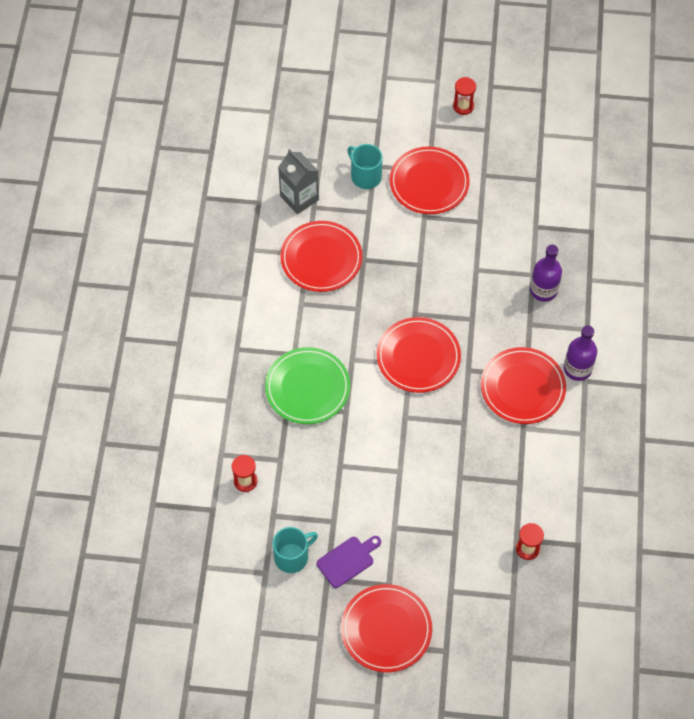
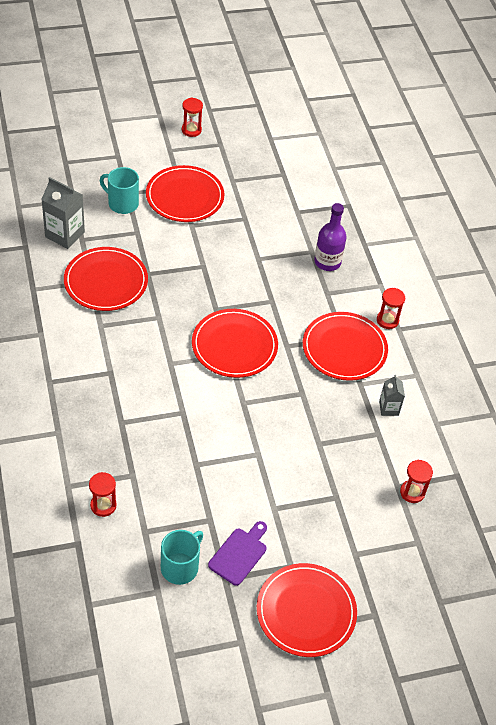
camera: 25 degrees left, 10 degrees down
green plate [265,347,350,424] -> none
purple bottle [564,325,597,381] -> red hourglass [377,288,405,329]
none -> grey carton [379,375,405,416]

